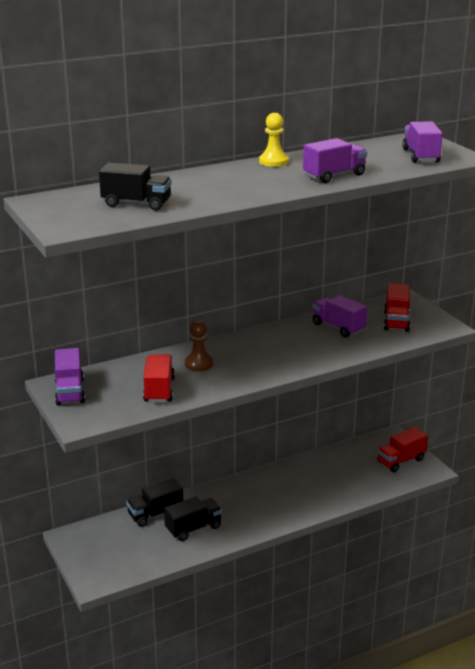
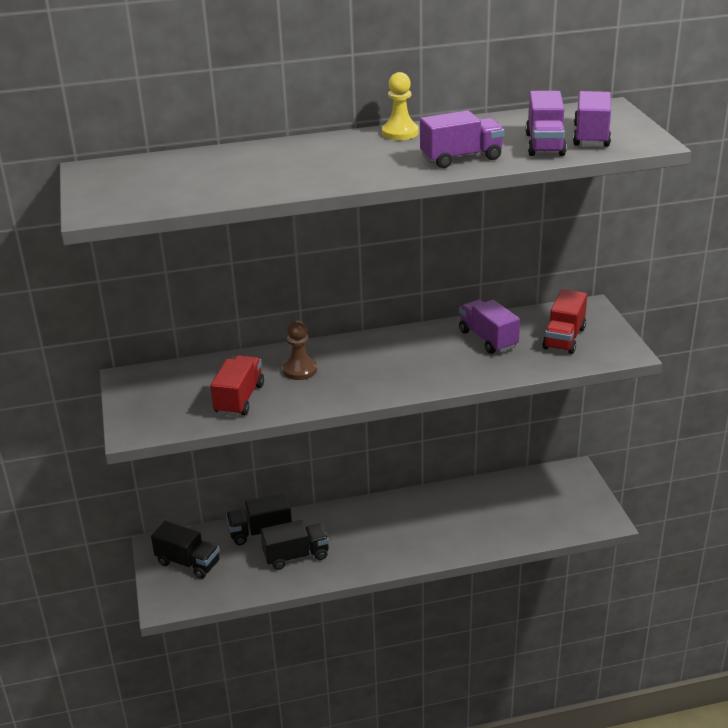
camera: 15 degrees right, 5 degrees up
purple truck [55,348,85,405] -> purple truck moved to [526,91,567,156]
black truck [99,163,172,211] -> black truck moved to [151,521,220,579]
red truck [377,427,428,472] -> none

